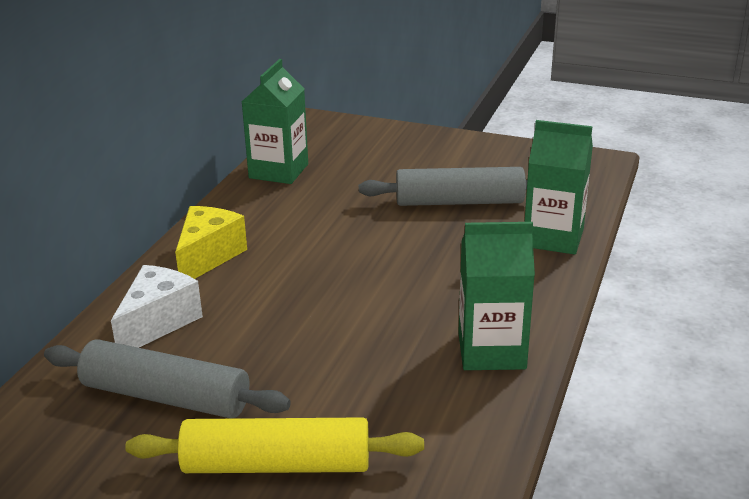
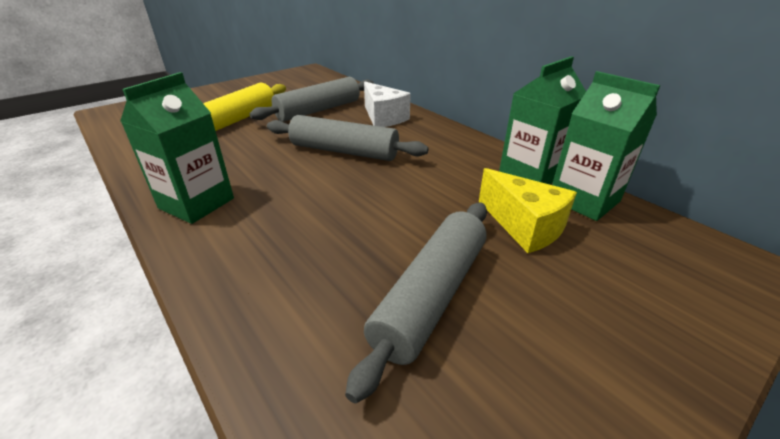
camera: 120 degrees right, 5 degrees up
yellow cheese [175,206,247,279] -> yellow cheese moved to [479,168,577,253]
green carton [525,120,593,255] -> green carton moved to [499,56,586,185]
none -> grey rolling pin [267,115,429,161]

